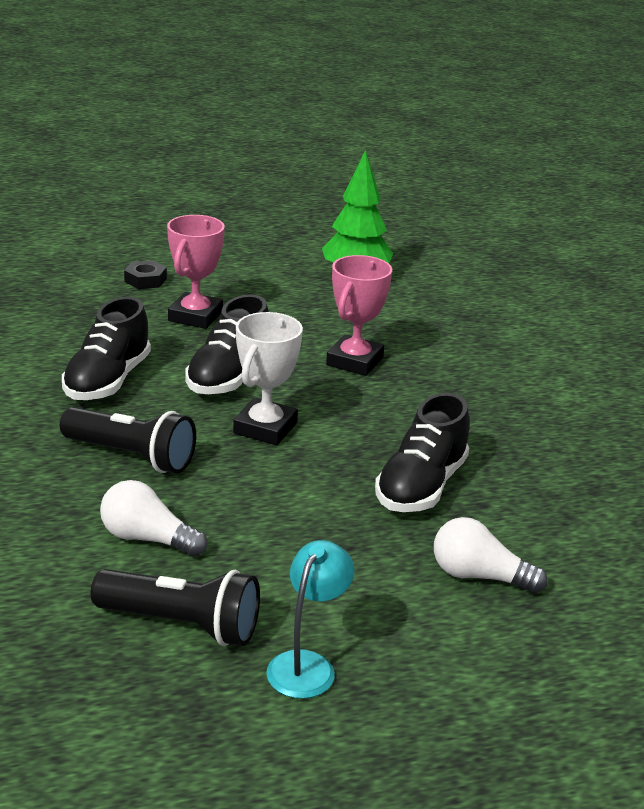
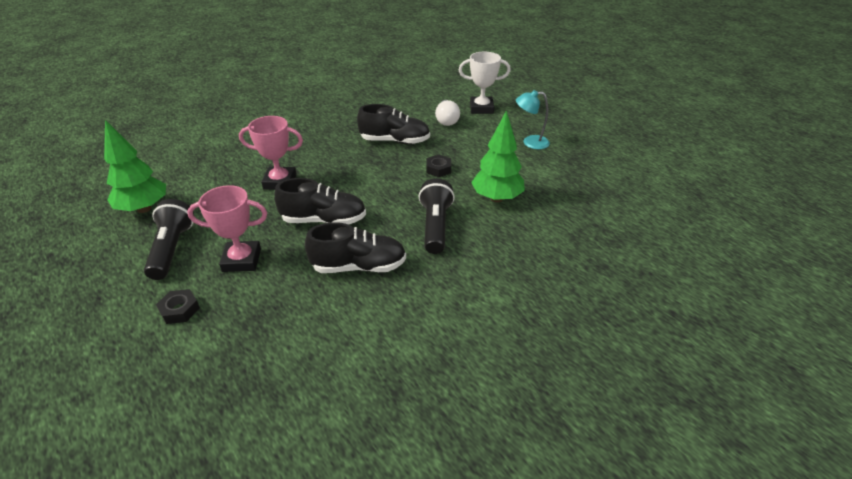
camera: 110 degrees left, 10 degrees up
black flashlight [91,569,260,646] -> black flashlight moved to [144,199,194,280]
white light bulb [100,480,207,557] -> green tree [471,110,525,202]
white trophy [233,312,303,445] -> white trophy moved to [459,52,511,114]
none -> black nut [426,155,451,177]

